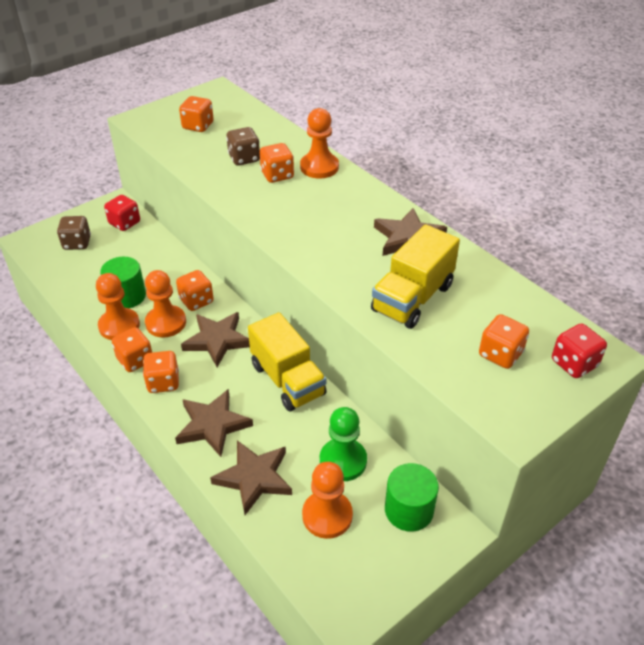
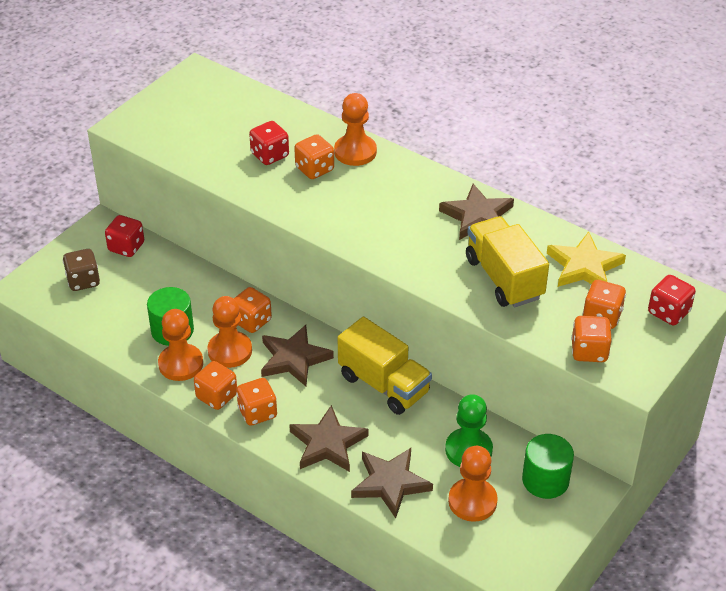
camera: 15 degrees left, 0 degrees up
orange dice [179,96,214,132] -> orange dice moved to [571,316,612,362]
brown dice [226,127,260,166] -> red dice [249,121,289,165]
yellow truck [371,224,460,329] -> yellow truck turned 135 degrees clockwise [466,216,549,307]
none -> yellow star [547,232,626,287]

